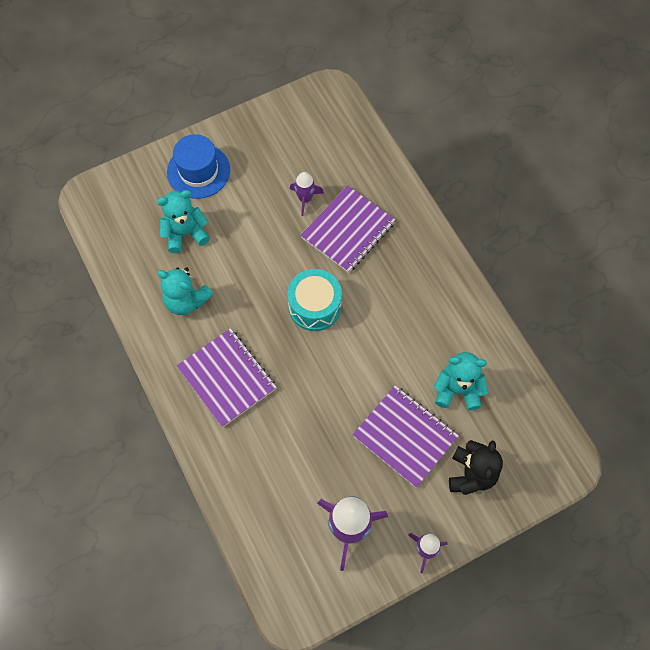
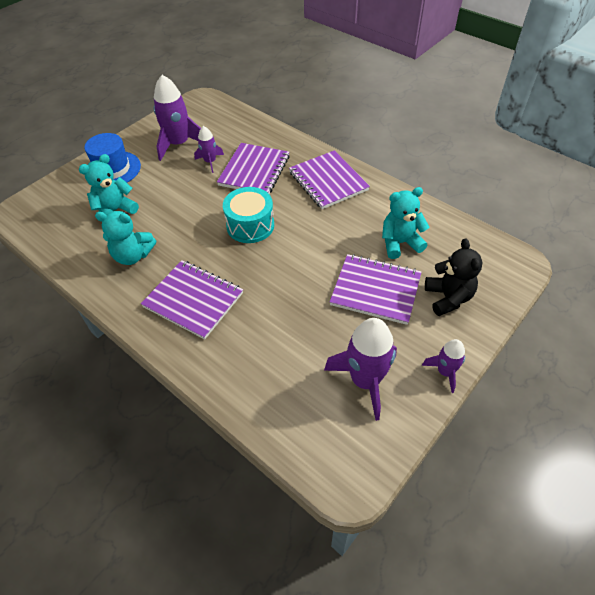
camera: 20 degrees left, 15 degrees down
none -> purple rocket [153,75,201,161]
none -> purple notebook [289,150,370,209]

